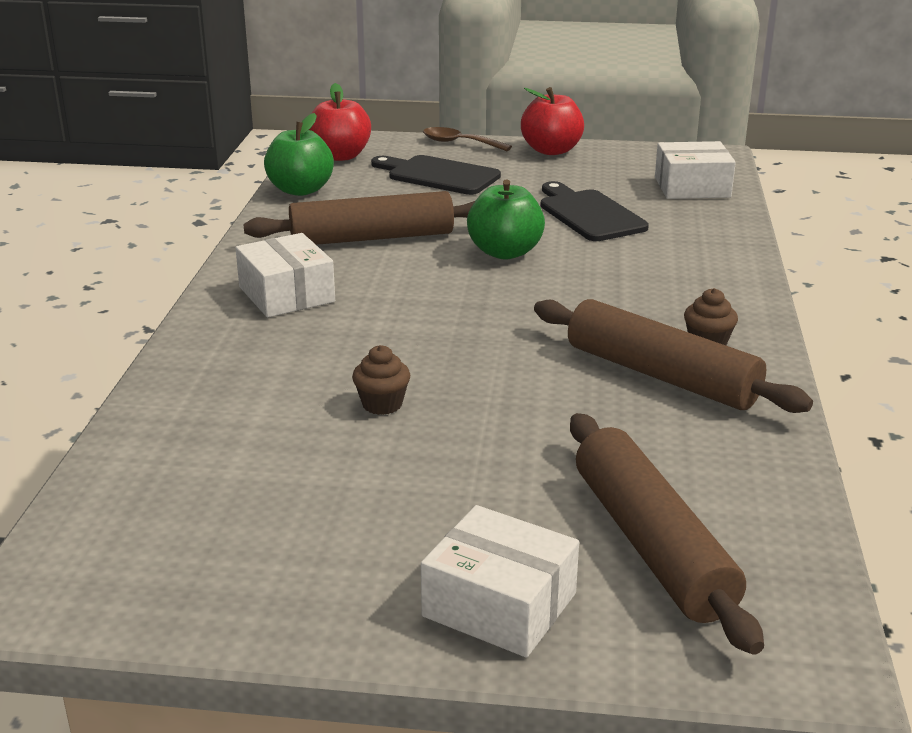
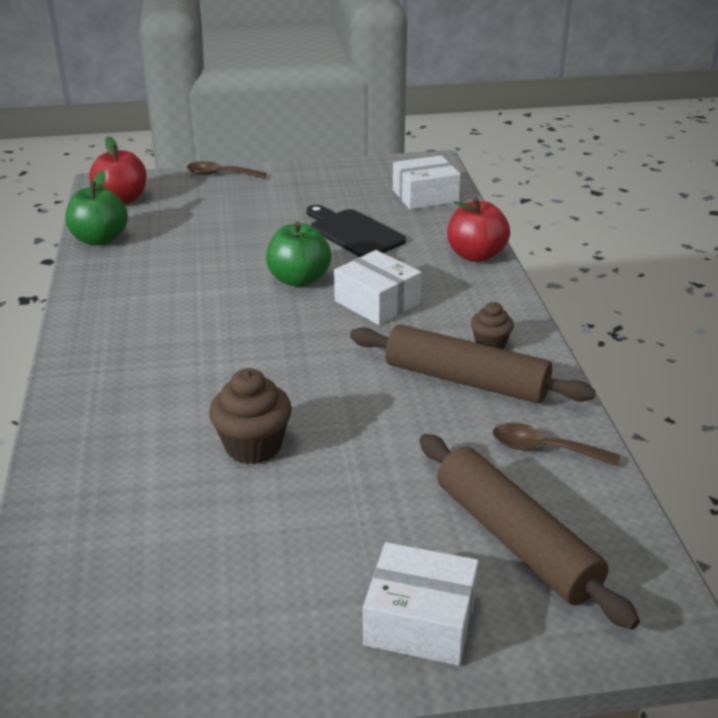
camera: 15 degrees left, 5 degrees up
white box [235,233,335,317] -> white box moved to [334,250,421,325]
brown rolling pin [243,191,475,245] -> none
brown cupcake [352,345,410,415] -> brown cupcake [209,368,292,464], size x1.65
black cutting board [371,155,501,195] -> none
red apple [521,87,584,155] -> red apple moved to [447,197,510,262]
none -> brown spoon [493,423,620,467]

